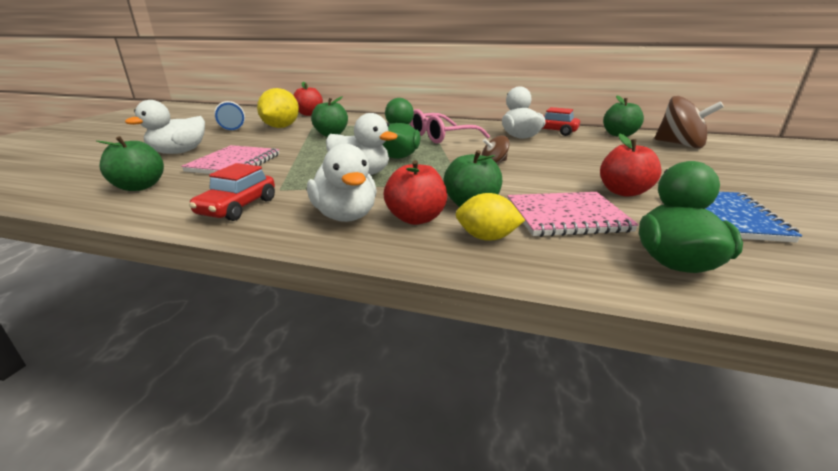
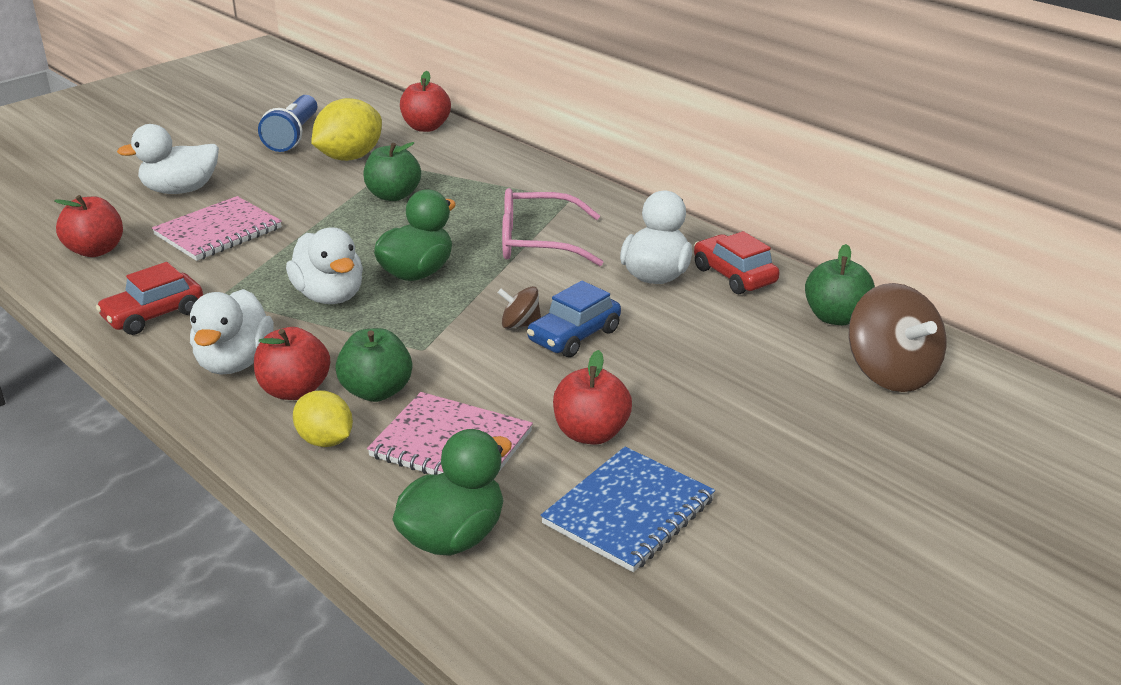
camera: 30 degrees right, 5 degrees up
green apple [96,136,164,191] -> red apple [54,195,123,257]
none -> blue car [527,281,621,357]

